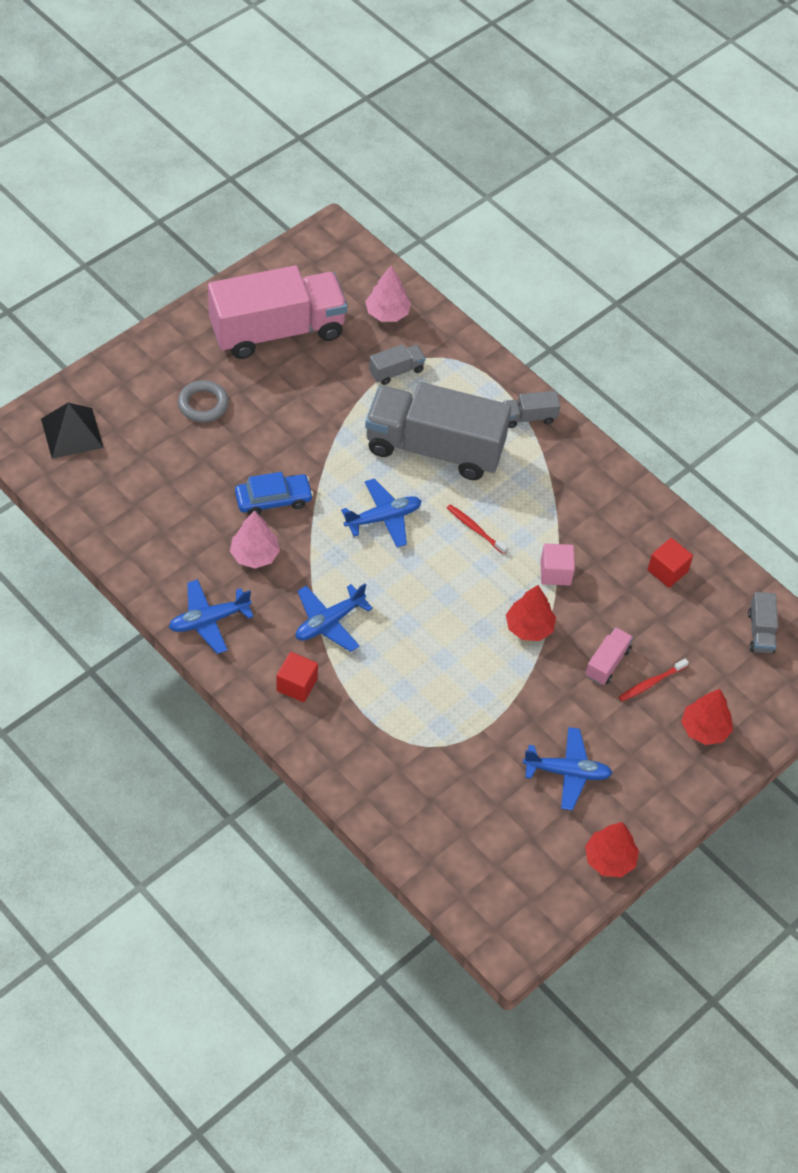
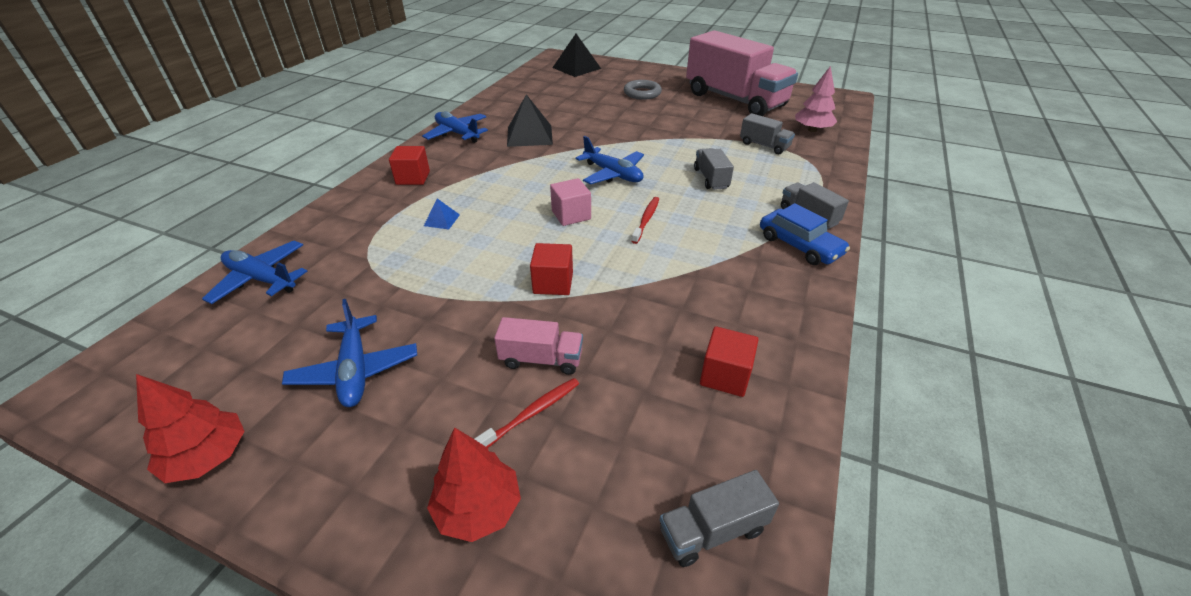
camera: 70 degrees right, 15 degrees down
pink tree [230,511,280,568] -> black pyramid [507,94,553,147]
blue car [235,472,313,515] -> blue car moved to [760,203,850,265]
blue plane [296,584,373,652] -> blue plane moved to [202,241,308,304]
grey truck [365,382,511,480] -> grey truck [694,148,734,190], size x0.41
red tree [506,585,556,641] -> red cube [530,243,573,295]
pink cube [541,544,575,586] -> pink cube moved to [550,178,591,226]
red toothbrush [619,658,689,701] -> red toothbrush turned 105 degrees clockwise [474,378,579,448]
none -> blue pyramid [424,198,460,229]

